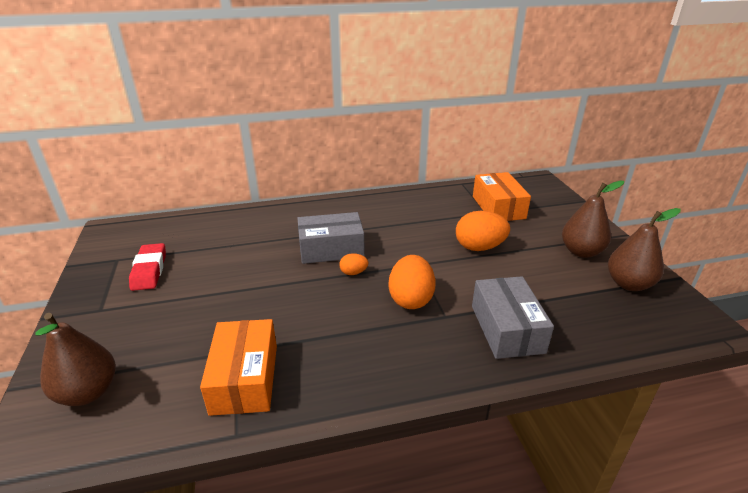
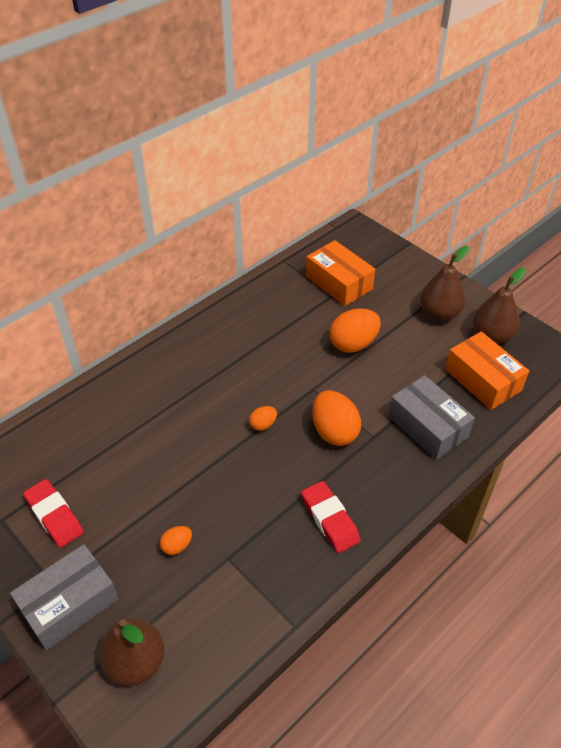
camera: 30 degrees left, 15 degrees up
orange box [200,319,277,416] -> orange box moved to [445,331,529,410]
grey box [297,212,365,264] -> grey box moved to [10,544,119,650]
none -> orange egg [160,526,192,555]
none -> red eraser [301,481,361,553]

